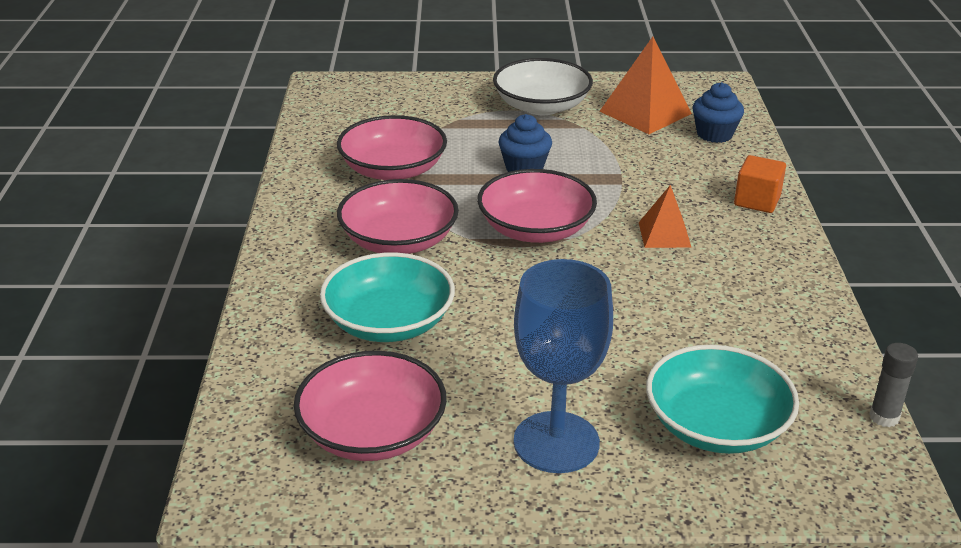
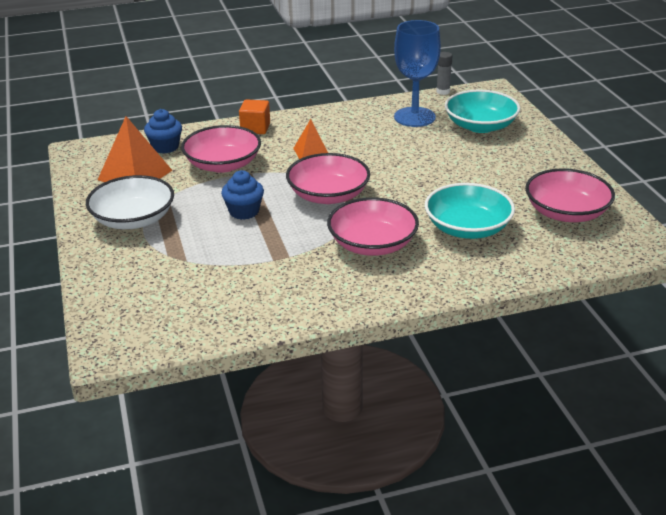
camera: 105 degrees left, 0 degrees up
pink bowl [337,115,447,180] -> pink bowl moved to [181,125,261,173]
blue goblet [514,259,613,473] -> blue goblet moved to [394,20,441,127]

